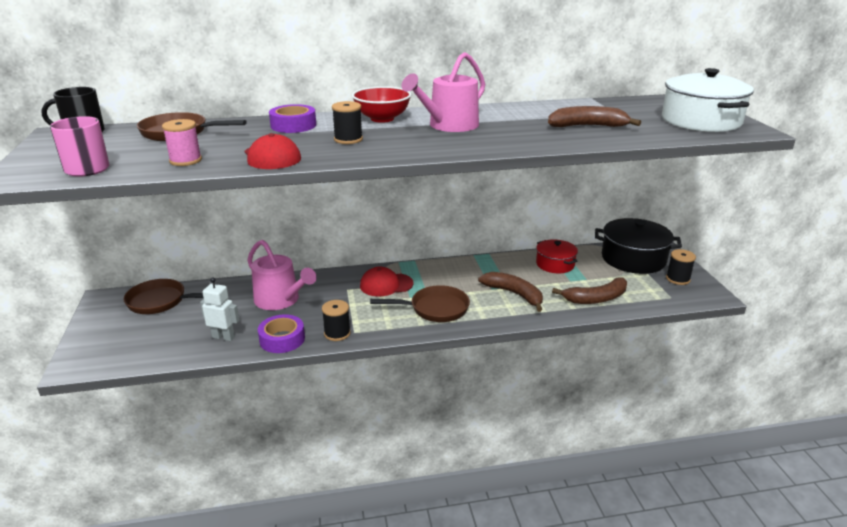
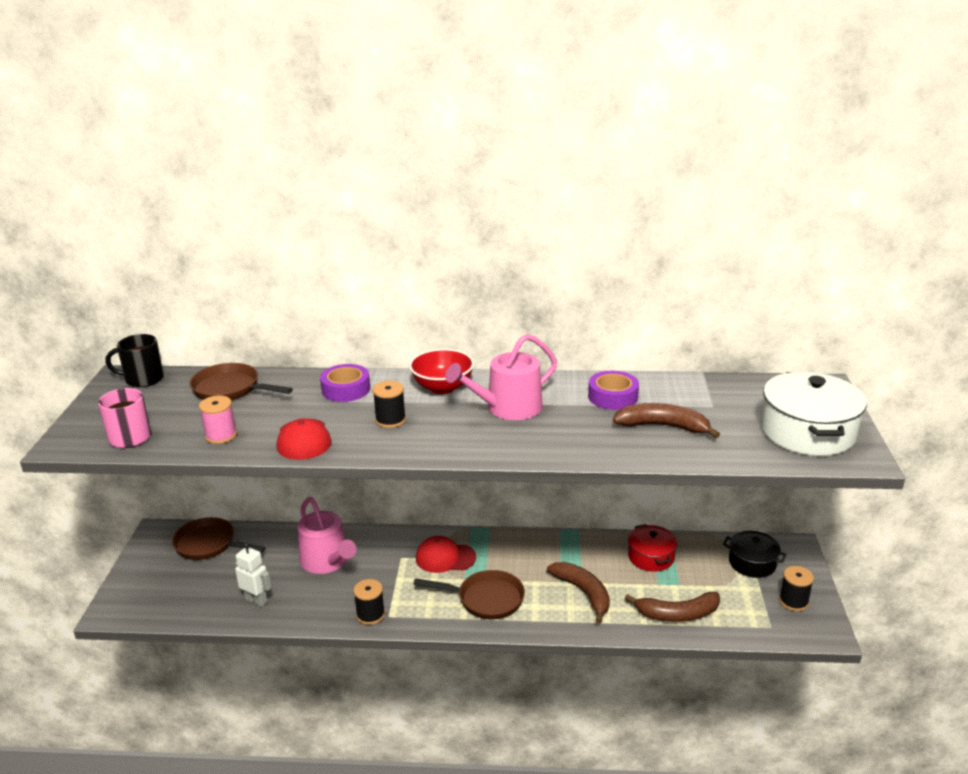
camera: 15 degrees right, 0 degrees up
purple tape [258,314,305,353] -> purple tape moved to [588,371,639,410]
black pot [595,218,682,274] -> black pot [723,531,787,578], size x0.60

